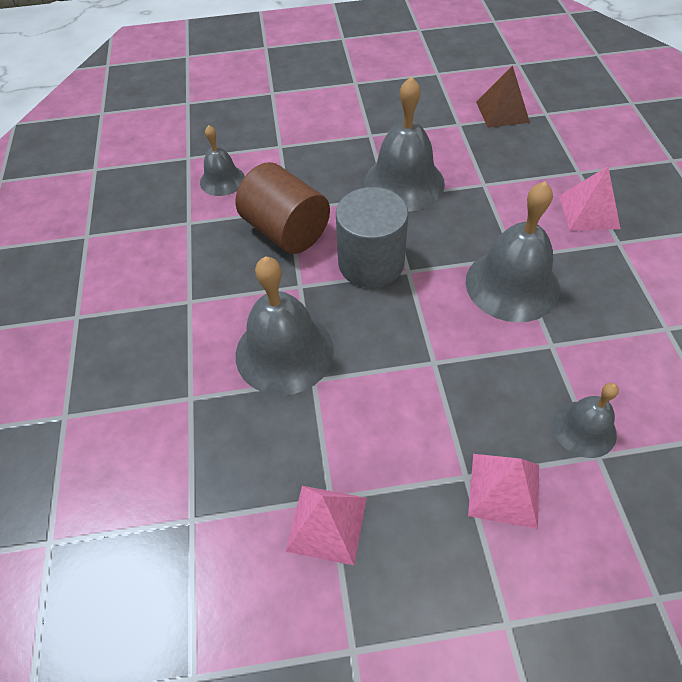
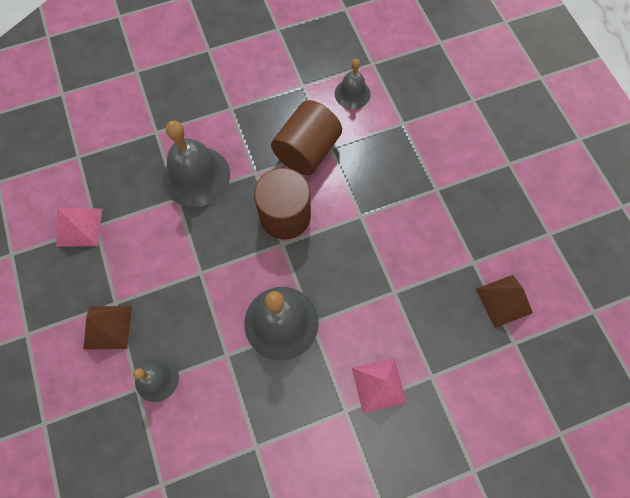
camera: 75 degrees right, 15 degrees up
grey cylinder [336,187,408,288] -> brown cylinder [254,168,311,239]
grey bell [364,76,445,212] -> none
pink pyramid [468,454,539,529] -> brown pyramid [83,306,132,350]

